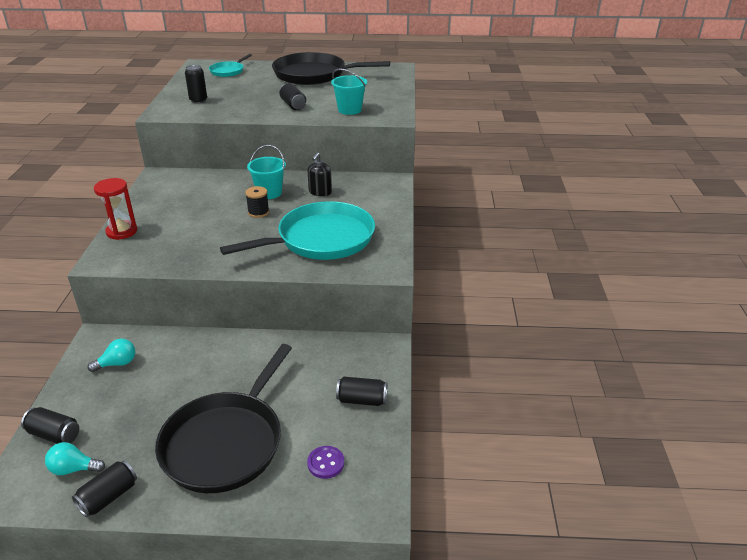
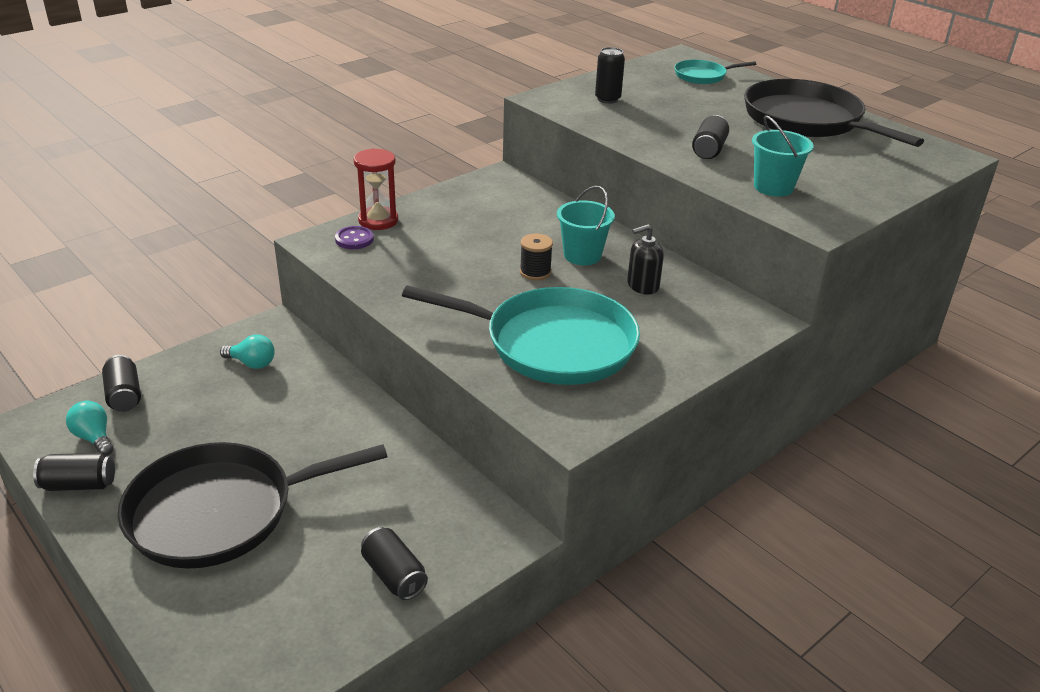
camera: 45 degrees right, 0 degrees up
purple button [307,446,344,479] -> purple button moved to [335,226,374,249]

